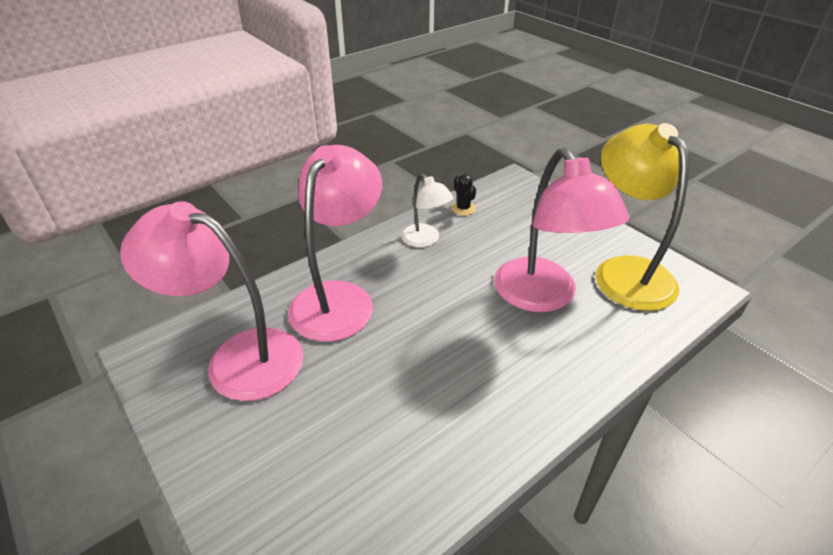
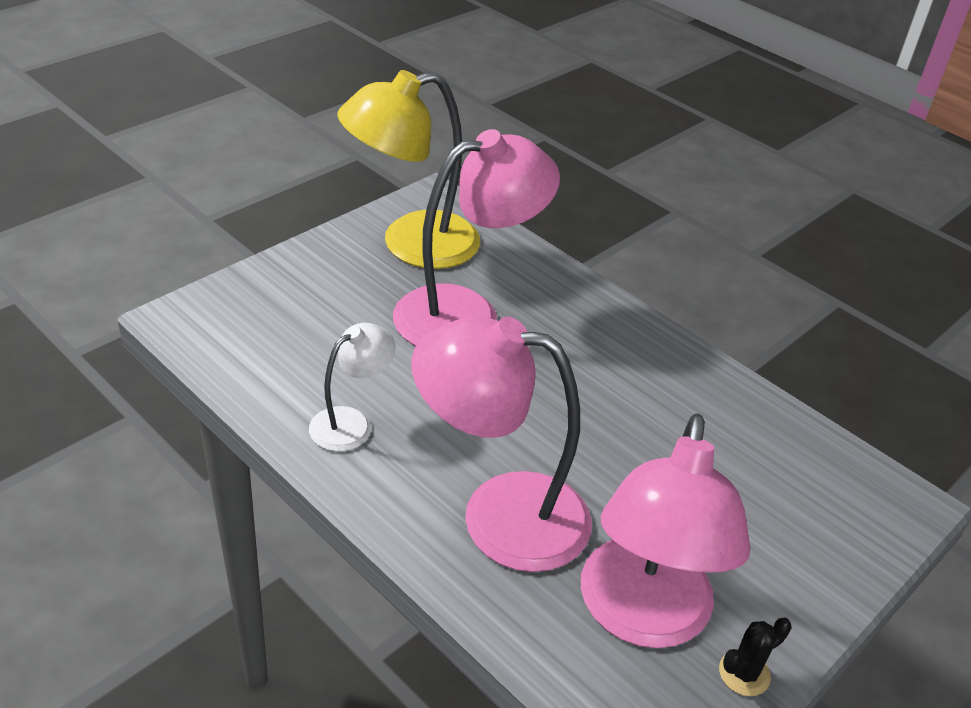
camera: 100 degrees left, 0 degrees up
black cactus [451,174,476,215] -> black cactus moved to [719,618,792,696]

